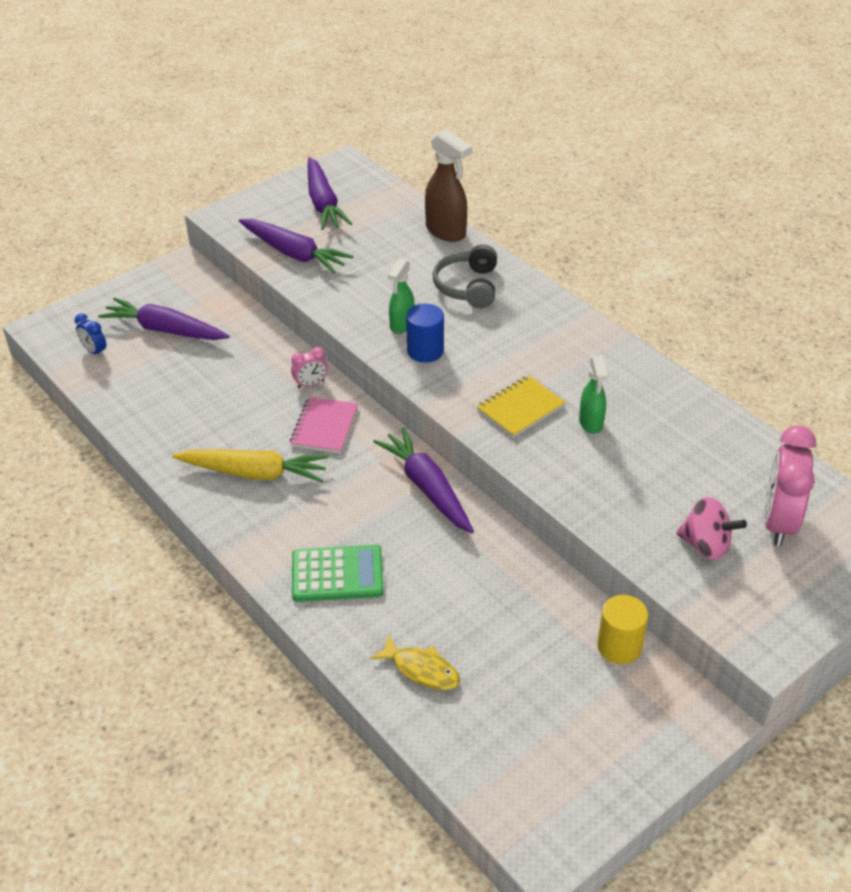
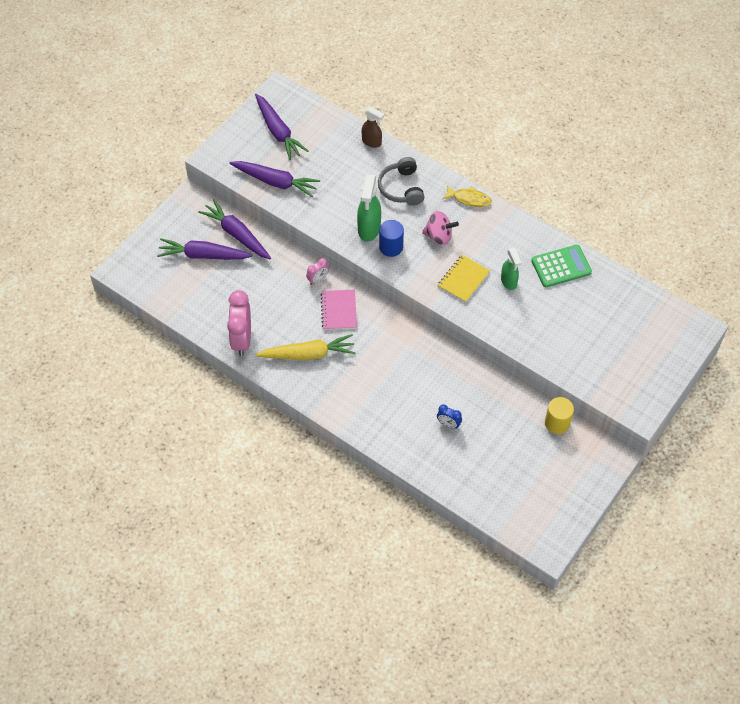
camera: 15 degrees left, 15 degrees up
blue clock [75,313,106,357] -> blue clock moved to [437,404,462,428]
green calculator [292,545,384,602] -> green calculator moved to [531,245,592,287]
yellow fish [371,635,460,690] -> yellow fish moved to [442,185,491,207]
purple carrot [373,427,474,533] -> purple carrot moved to [198,199,271,260]
green spray bottle [388,259,414,334] -> green spray bottle [357,174,381,241], size x1.56
brown spray bottle [425,129,472,242] -> brown spray bottle [362,107,384,148], size x0.64
pink spinning top [676,497,747,560] -> pink spinning top moved to [422,211,459,245]
pink clock [764,425,816,546] -> pink clock moved to [227,290,251,356]

